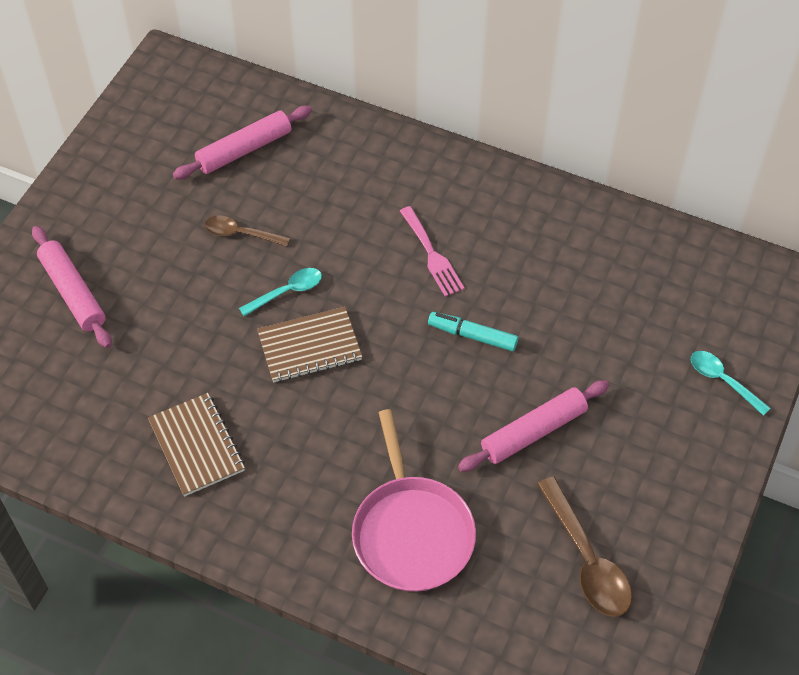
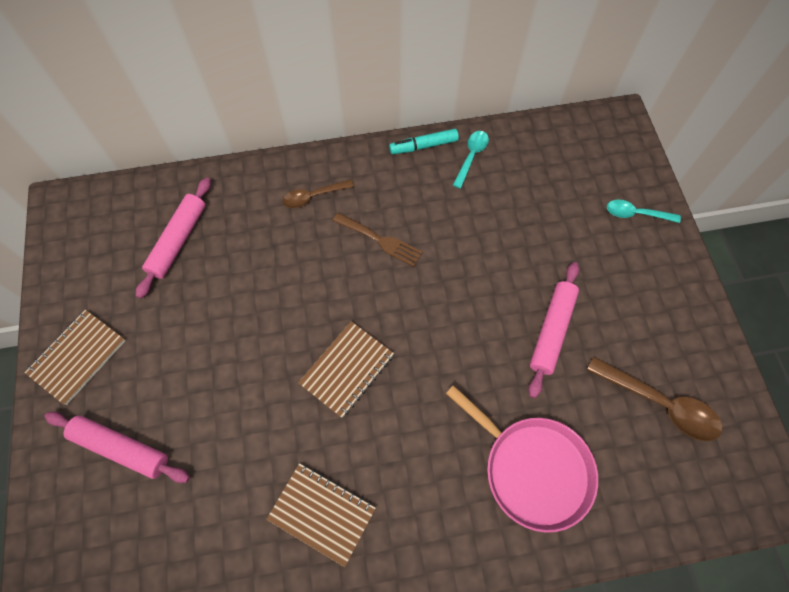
camera: 35 degrees left, 10 degrees up
brown spoon [204,216,290,247] -> brown spoon moved to [283,180,354,208]
turquoise spoon [239,268,322,316] -> turquoise spoon moved to [453,131,489,189]
pink fork [400,206,465,297] -> brown fork [333,213,423,267]
turquoise marker [428,312,518,351] -> turquoise marker moved to [389,129,459,154]
none -> brown notebook [25,310,126,405]

